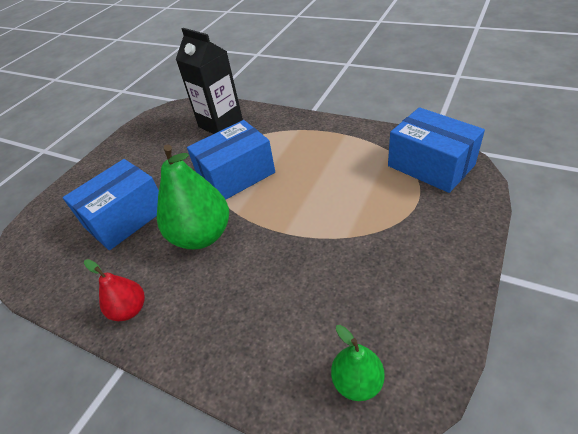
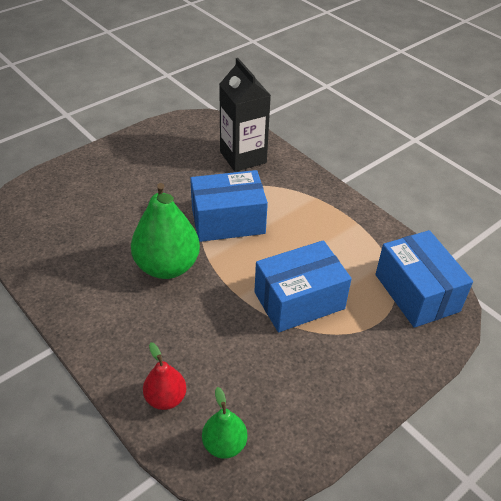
camera: 15 degrees right, 0 degrees up
blue box [63,159,159,250] -> blue box moved to [254,240,352,332]
red pear [84,259,145,321] -> red pear moved to [143,342,186,410]

